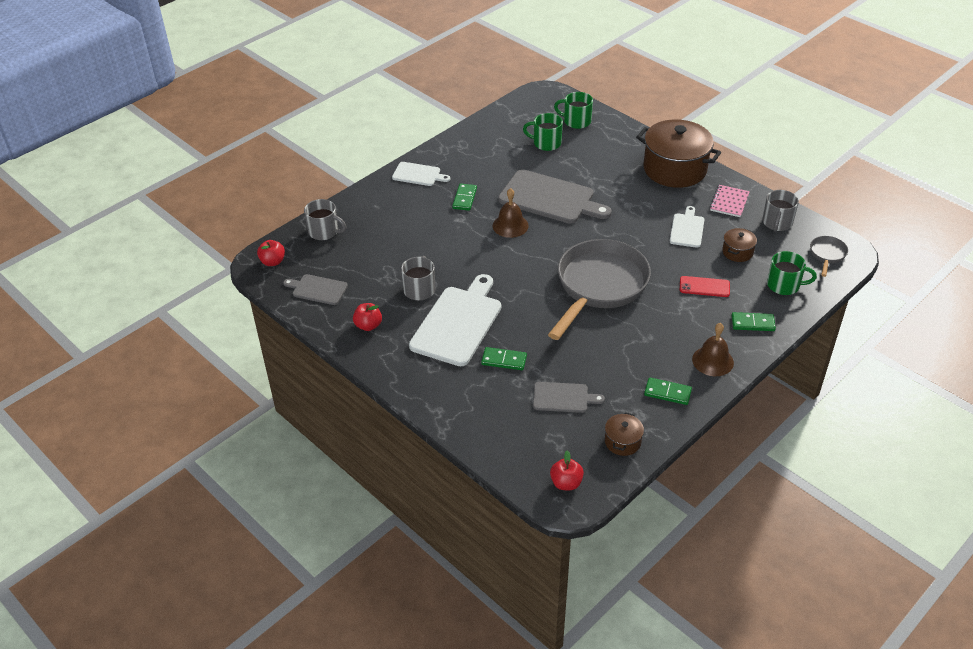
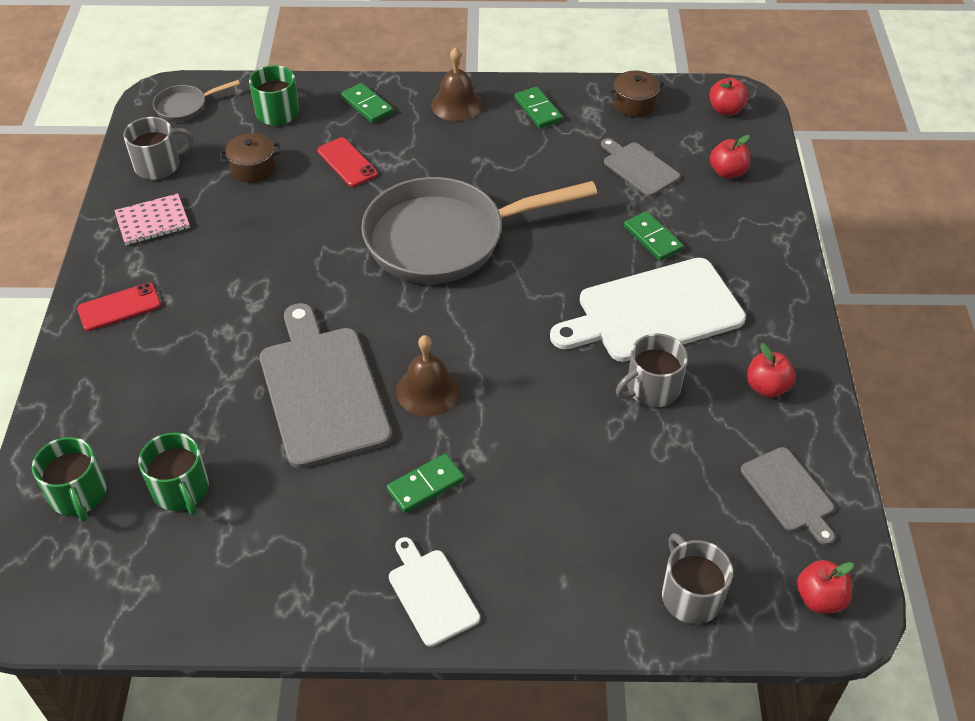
camera: 135 degrees left, 5 degrees up
brown pot [636,119,721,188] -> red phone [77,283,161,331]
white cutting board [670,206,704,248] -> none
none -> red apple [710,135,750,179]

